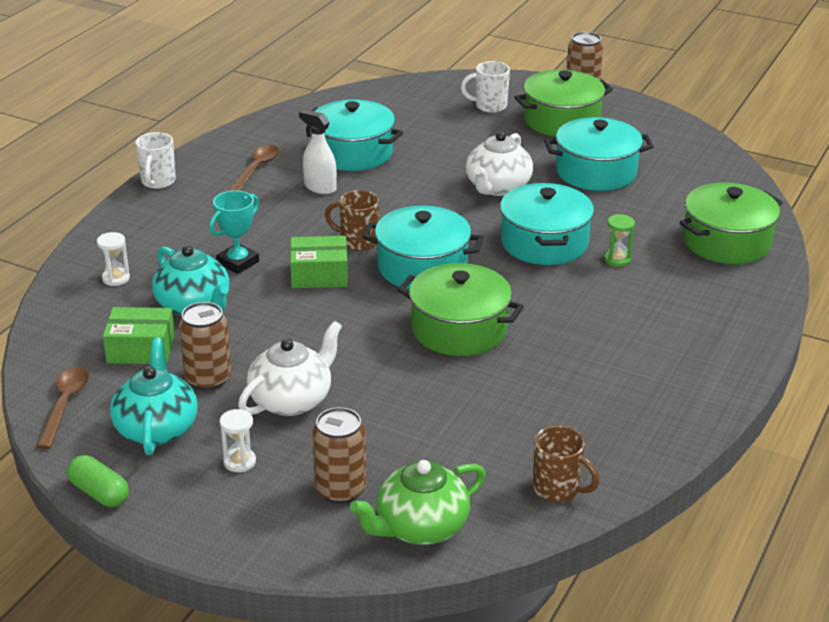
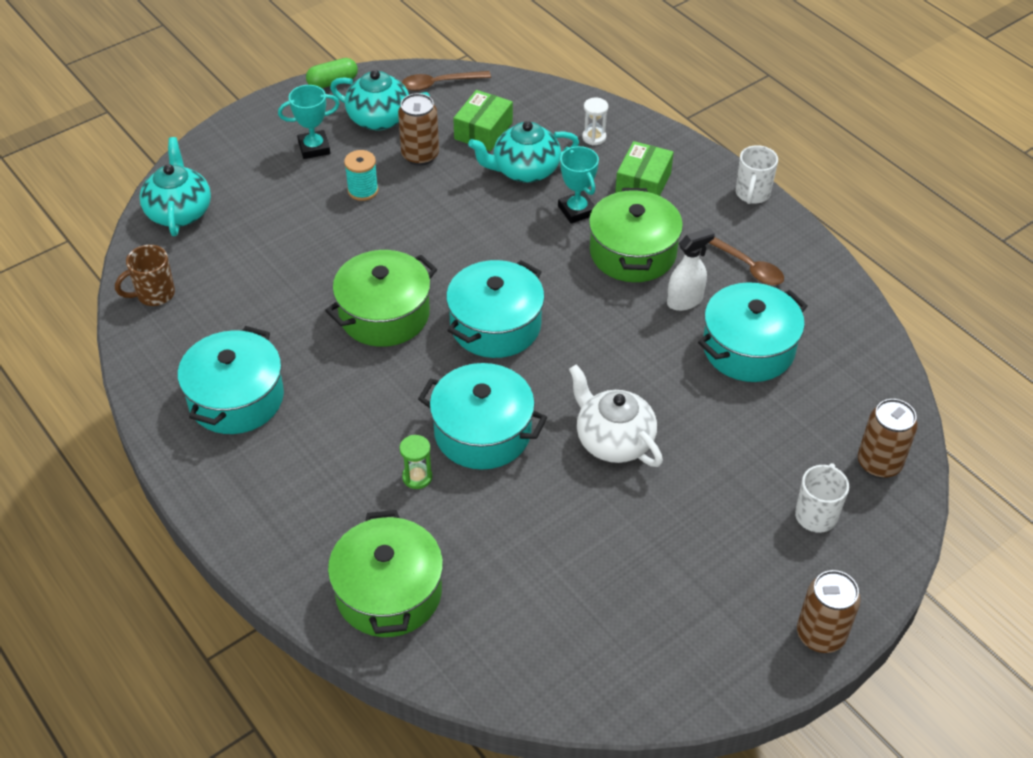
camera: 115 degrees right, 15 degrees up
brown spoon [37,367,89,449] -> brown spoon turned 135 degrees clockwise [402,71,491,91]
white mug [135,132,176,189] -> white mug turned 105 degrees counterclockwise [736,145,778,204]
white hourglass [220,409,256,472] -> turquoise trophy [278,85,340,159]
white teapot [238,321,342,416] -> turquoise spool [344,150,379,201]
green box [290,236,348,288] -> green box moved to [615,141,674,196]
brown can [312,407,366,504] -> brown can moved to [858,399,918,478]
brown mug [325,190,379,251] -> none
green teapot [350,460,486,545] -> turquoise teapot [139,137,211,236]
green pot [514,70,613,137] -> green pot moved to [589,188,683,282]
turquoise pot [544,117,654,191] -> turquoise pot moved to [178,326,284,434]

